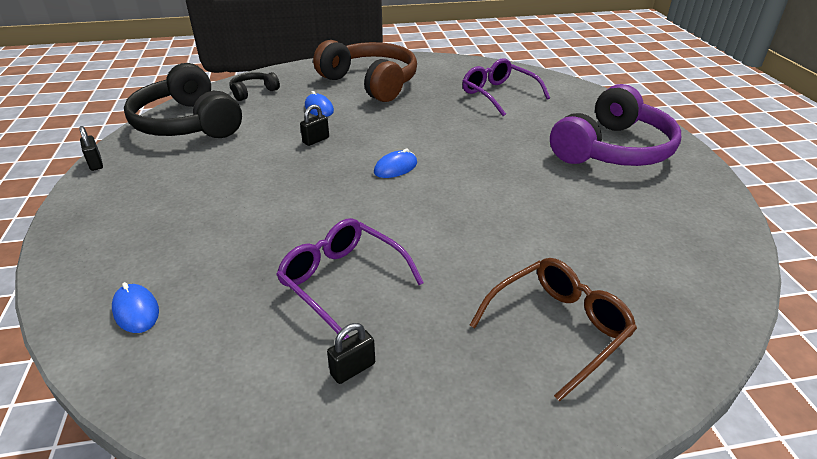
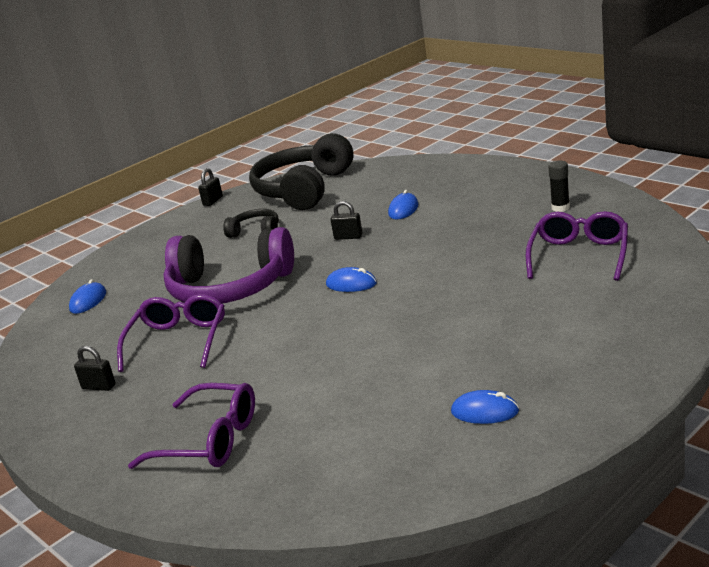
camera: 60 degrees right, 10 degrees down
black headphones [229,72,280,101] -> black headphones moved to [223,209,279,238]
brown headphones [313,40,417,102] -> none
brown glasses [470,258,637,402] -> purple glasses [128,383,255,469]
purple headphones [550,84,681,166] -> purple headphones moved to [163,227,294,303]
none -> blue mouse [451,390,519,424]
none -> black glue stick [548,161,570,212]

